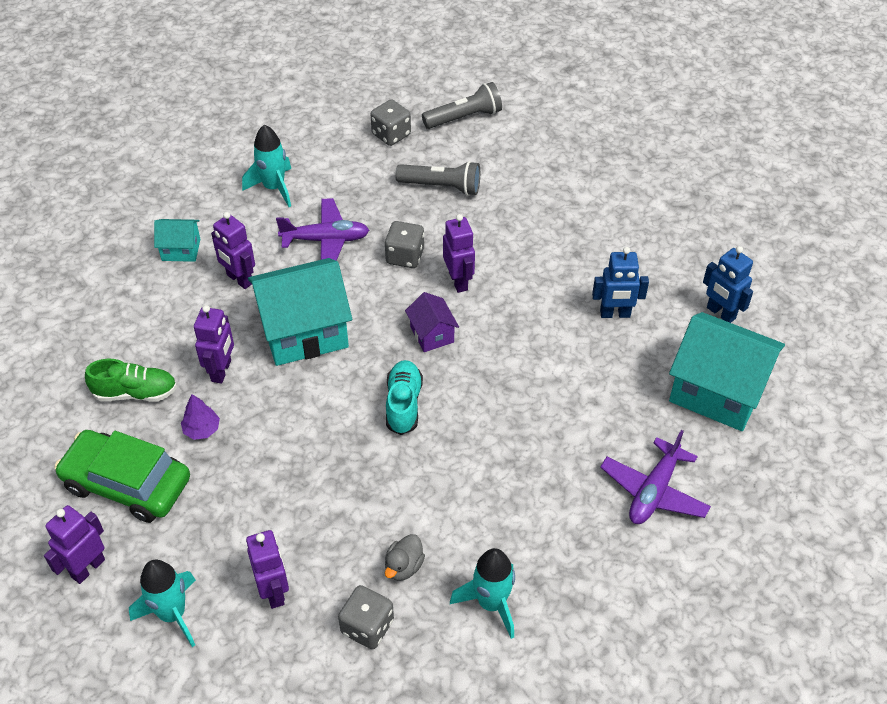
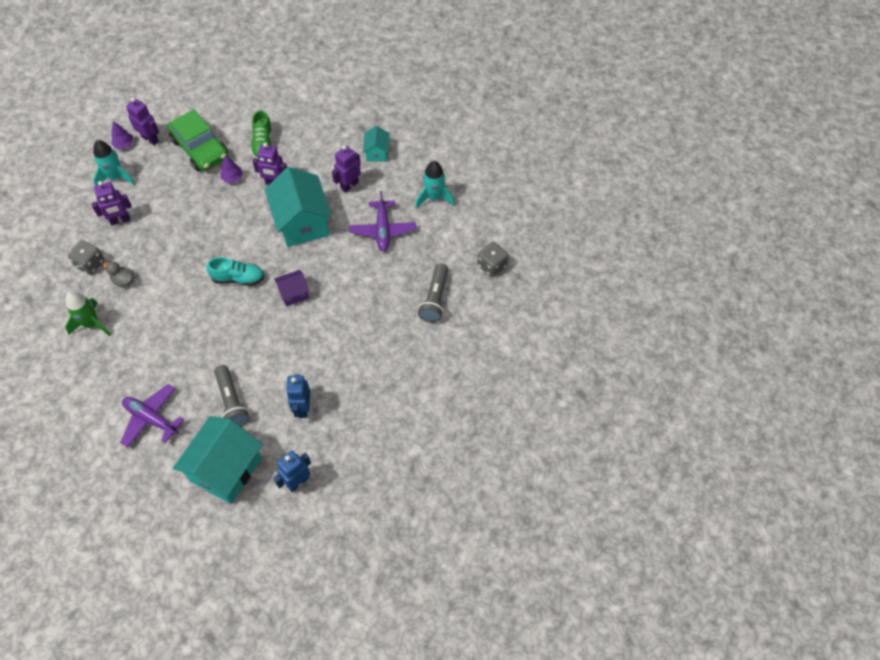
camera: 90 degrees right, 10 degrees up
green car [54,430,190,523] -> green car turned 120 degrees clockwise [167,109,229,171]
grey dice [384,221,424,268] -> none
grey flashlight [422,82,502,129] -> grey flashlight moved to [214,365,250,427]
purple robot [443,214,475,293] -> none
turquoise rocket [450,548,515,639] -> green rocket [65,291,111,336]
none -> purple tree [111,121,133,149]

